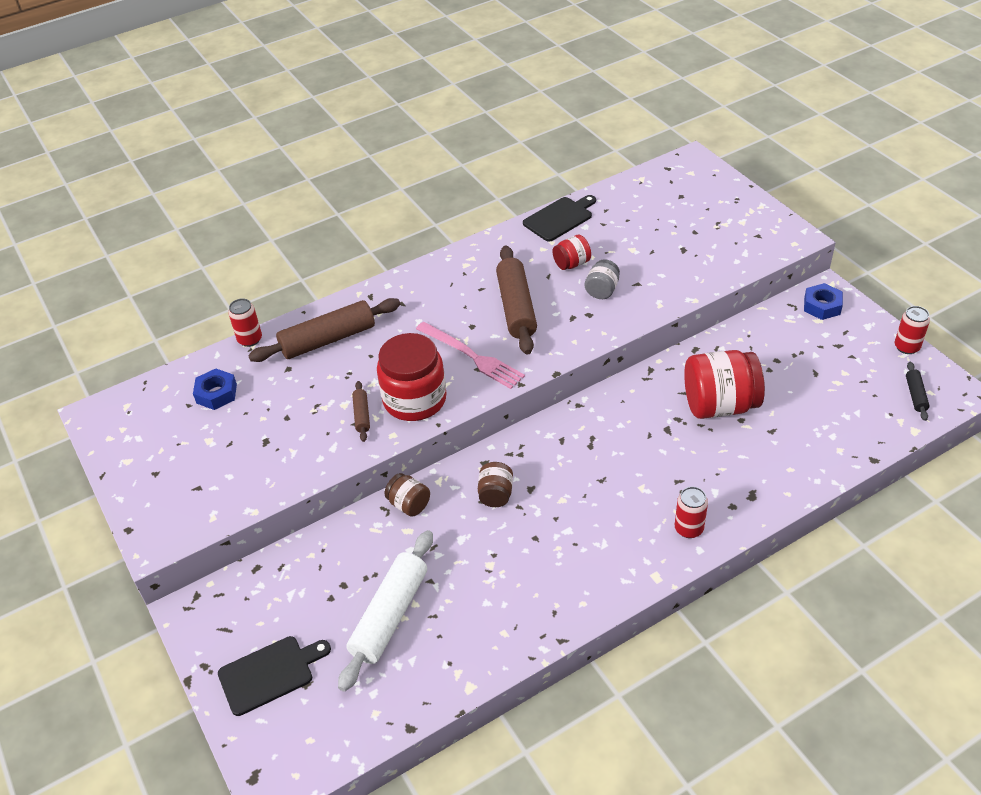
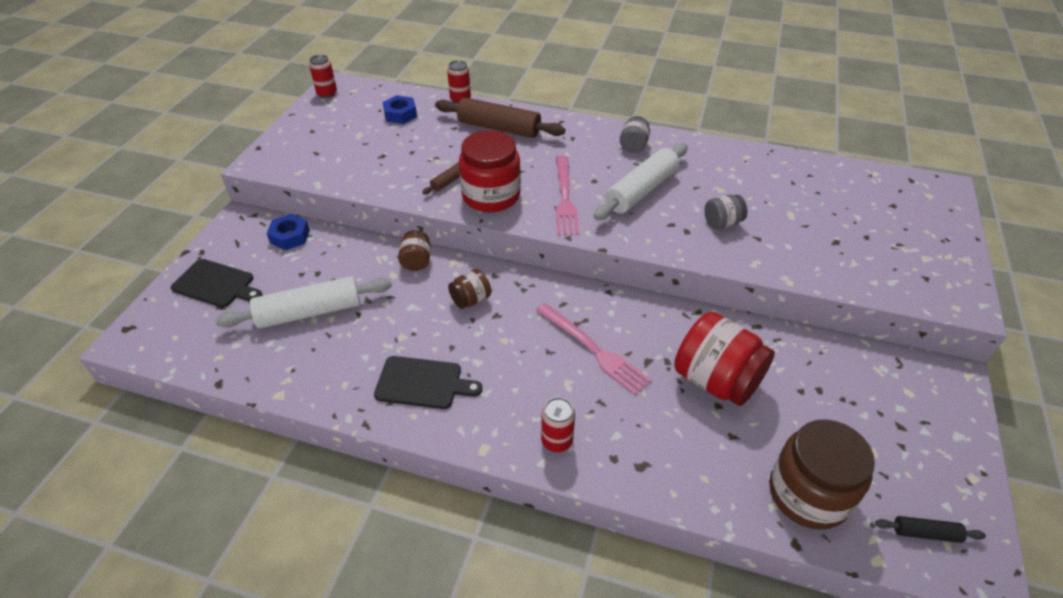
camera: 45 degrees right, 0 degrees up
brown rolling pin [496,246,537,354] -> white rolling pin [594,143,688,220]
black cutting board [523,195,596,242] -> black cutting board moved to [374,356,482,409]
red jar [552,235,591,270] -> none
blue nut [804,283,843,320] -> blue nut moved to [267,214,310,250]
red can [895,306,930,354] -> red can moved to [309,55,337,98]
black rolling pin [906,362,930,421] -> black rolling pin turned 45 degrees clockwise [875,516,986,543]
none -> pink fork [536,303,651,395]
none -> grey jar [620,116,650,153]
none -> brown jar [769,419,875,530]

